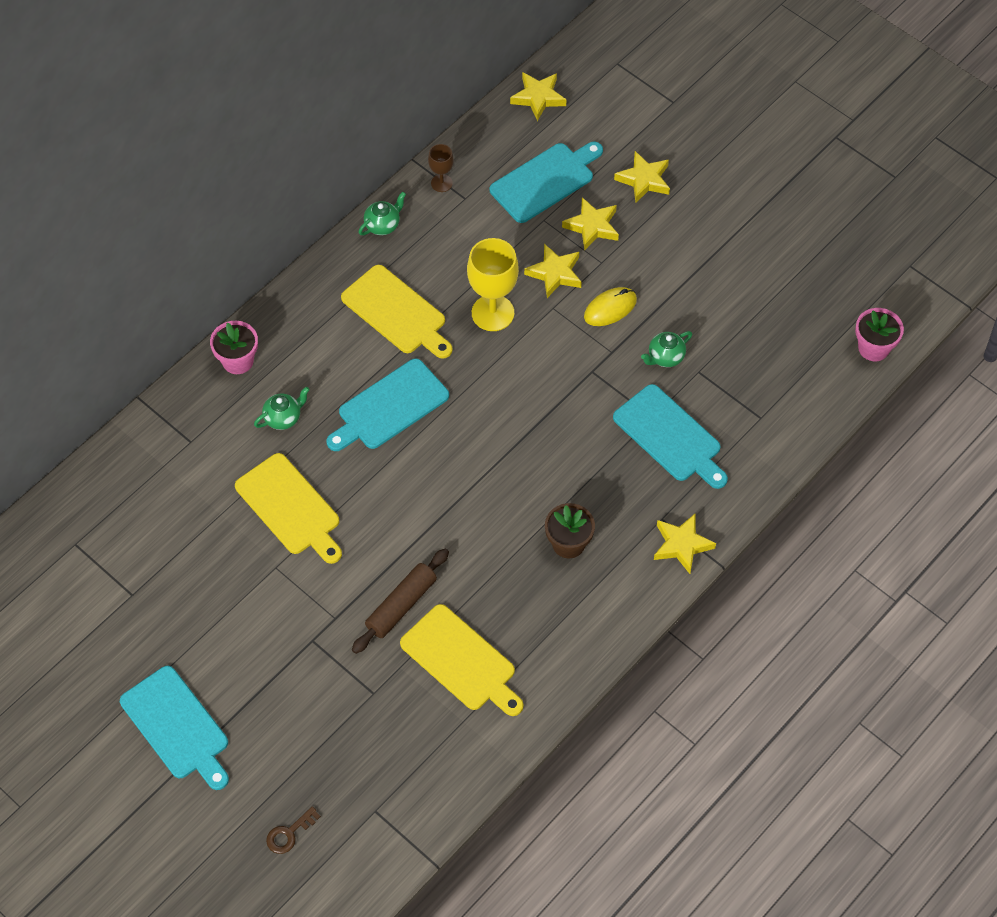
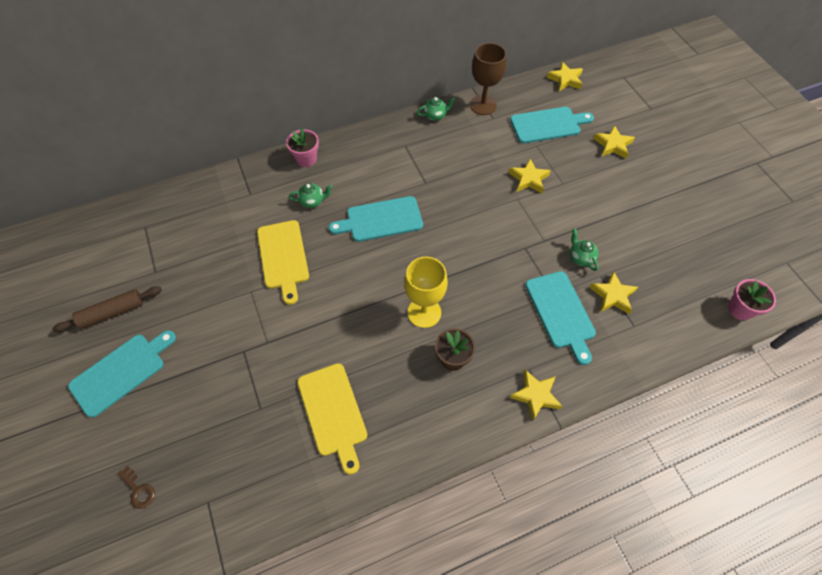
camera: 25 degrees right, 0 degrees up
turquoise cutting board [120,666,229,790] -> turquoise cutting board turned 120 degrees counterclockwise [68,330,176,418]
brown key [266,806,321,854] -> brown key turned 120 degrees counterclockwise [118,466,155,509]
yellow cutting board [341,265,453,359] -> none
brown rolling pin [352,548,449,654] -> brown rolling pin moved to [53,286,162,332]
brown goblet [428,144,454,192] -> brown goblet [470,43,506,115], size x1.92
yellow goblet [467,238,519,331] -> yellow goblet moved to [404,257,448,328]
yellow star [562,197,619,250] -> yellow star moved to [589,271,638,314]
yellow mouse [584,287,637,326] -> none
green teapot [641,331,692,367] -> green teapot turned 75 degrees clockwise [570,228,598,271]

